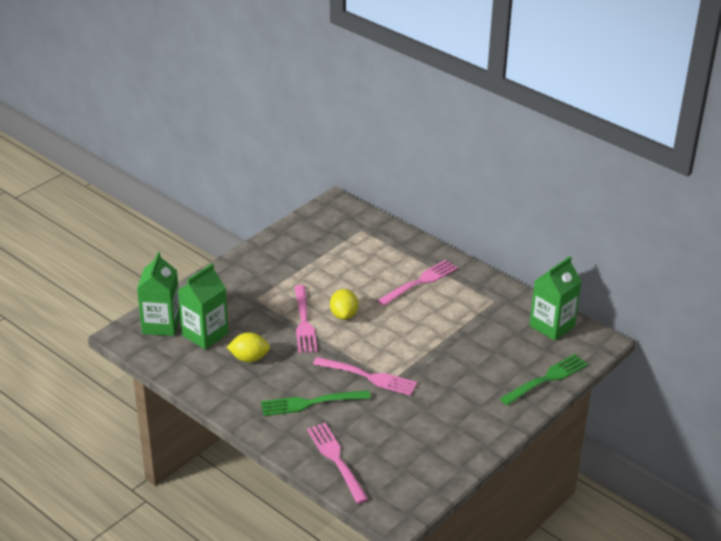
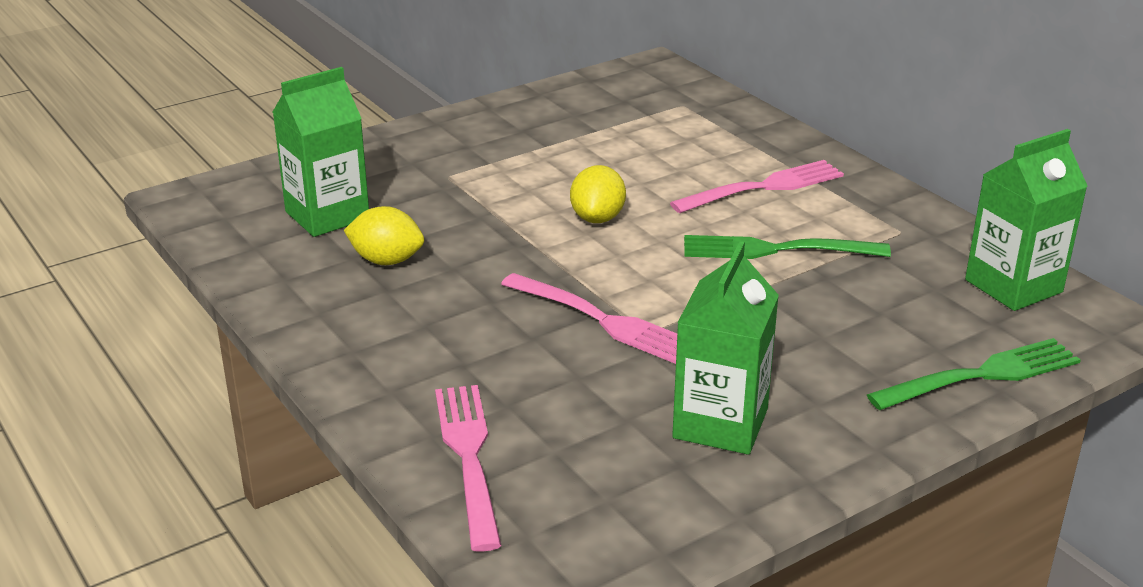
camera: 15 degrees right, 5 degrees down
green carton [137,252,180,336] -> green carton moved to [672,241,779,455]
green fork [261,390,371,416] -> green fork moved to [684,235,891,259]
pink fork [295,285,317,353] -> none

